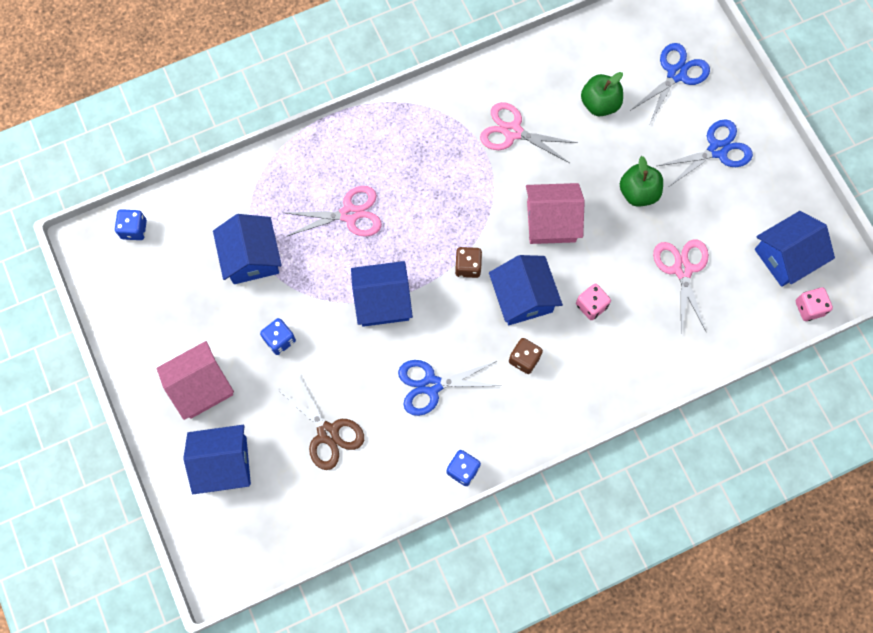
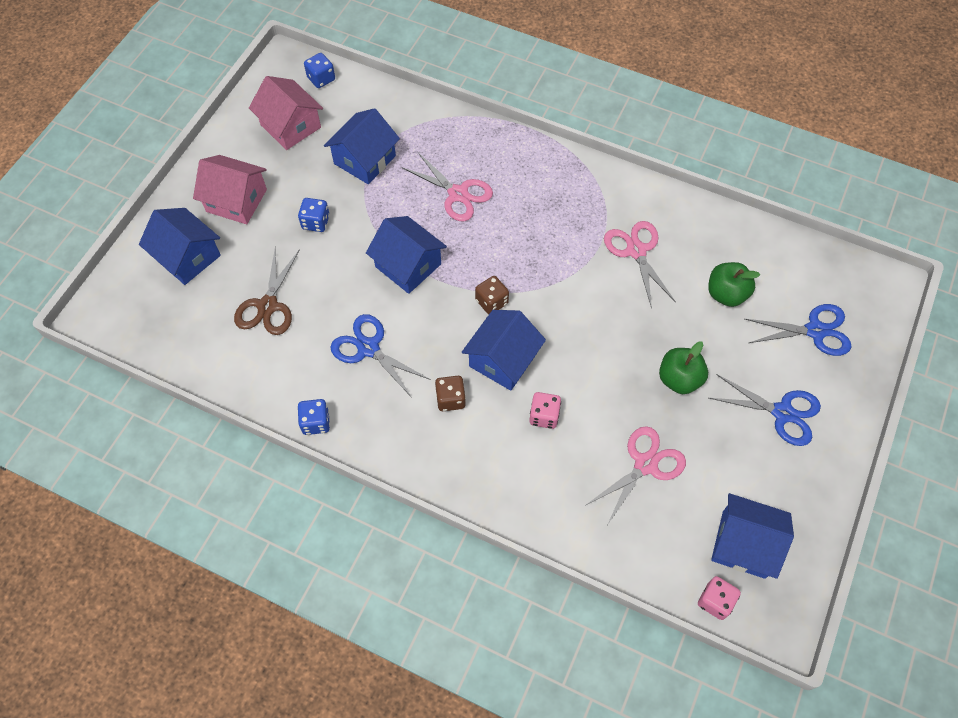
camera: 50 degrees right, 10 degrees down
pink house [526,183,585,244] -> pink house moved to [249,76,323,150]

